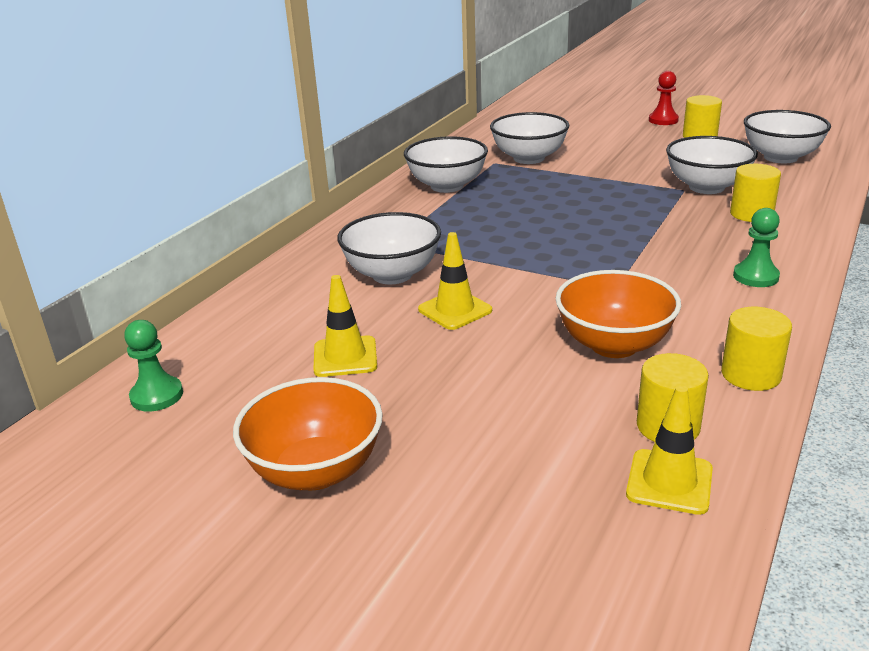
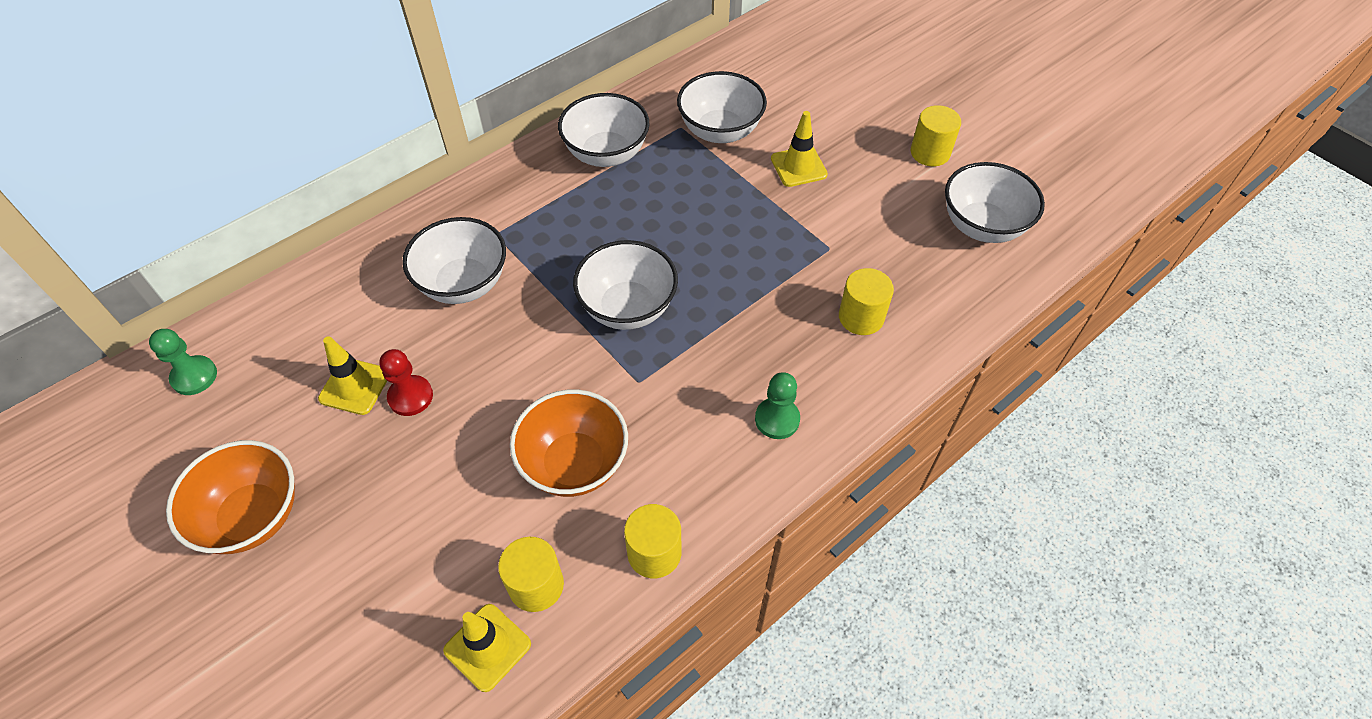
camera: 20 degrees right, 25 degrees up
yellow traffic cone [418,232,492,330] -> yellow traffic cone moved to [771,111,828,187]
red pawn [649,71,679,125] -> red pawn moved to [380,349,433,416]
white bowl [666,136,758,194] -> white bowl moved to [573,240,678,330]

